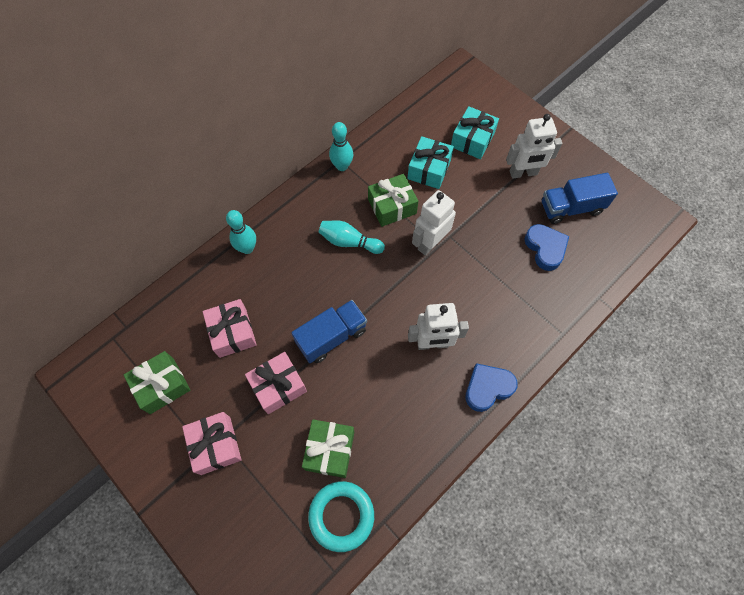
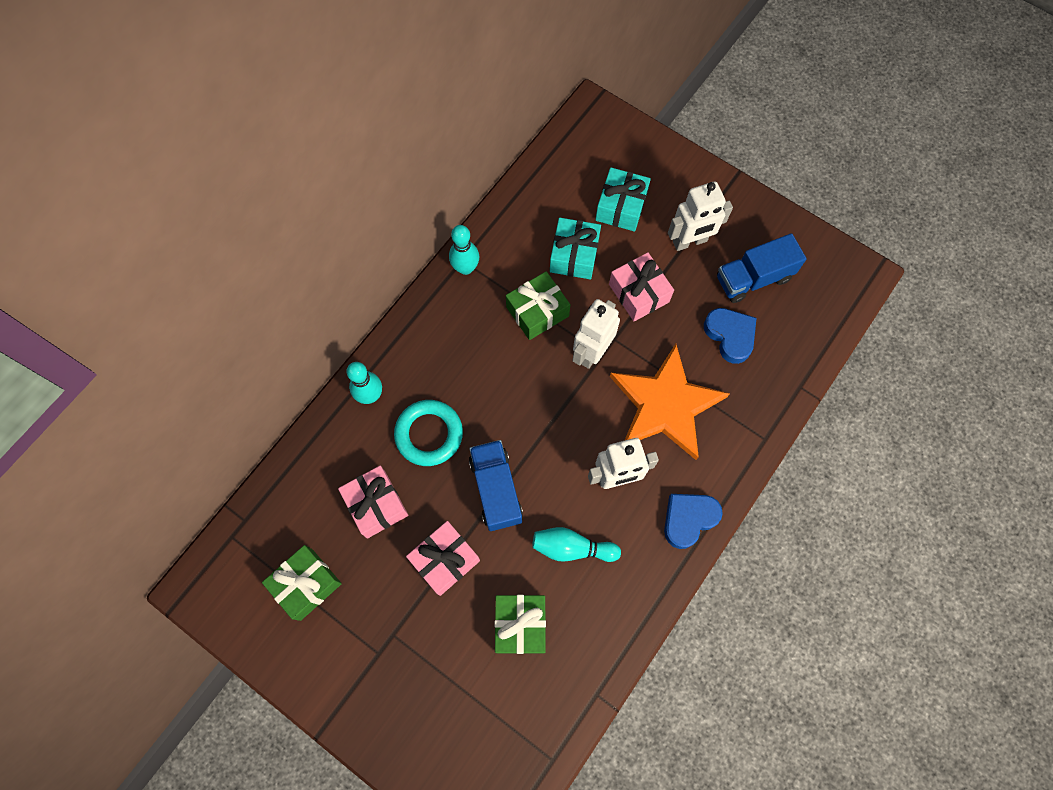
camera: 10 degrees left, 5 degrees up
pink gift [182,412,242,475] -> pink gift moved to [609,252,674,322]
blue truck [292,300,367,363] -> blue truck turned 60 degrees counterclockwise [469,440,523,531]
turquoise ring [308,481,374,552] -> turquoise ring moved to [394,400,463,466]
turquoise bowling pin [319,221,385,254] -> turquoise bowling pin moved to [532,527,621,562]
none -> orange star [610,344,730,460]

